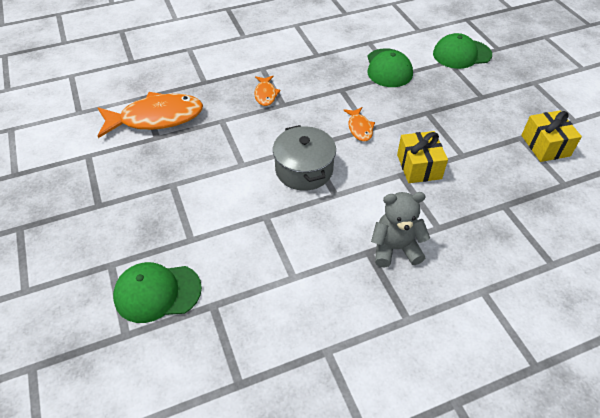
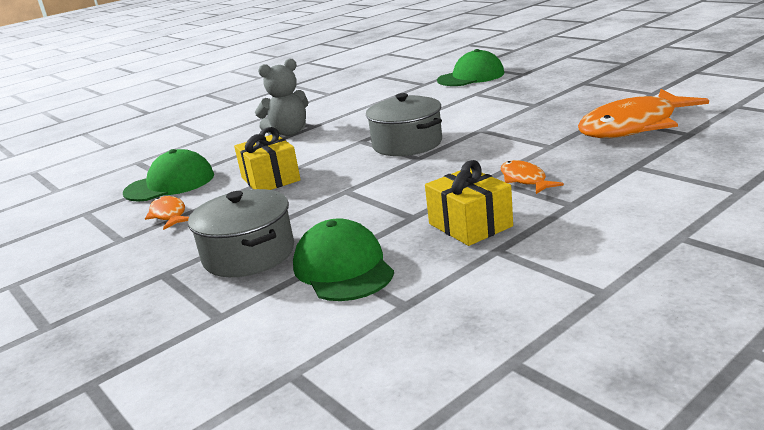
camera: 165 degrees right, 25 degrees down
orange fish [343,107,375,141] -> orange fish moved to [145,196,189,230]
green cap [433,33,492,69] -> green cap moved to [123,149,214,201]
yellow gift [521,111,582,162] -> yellow gift moved to [425,160,513,246]
none -> grey pot [188,189,294,277]

